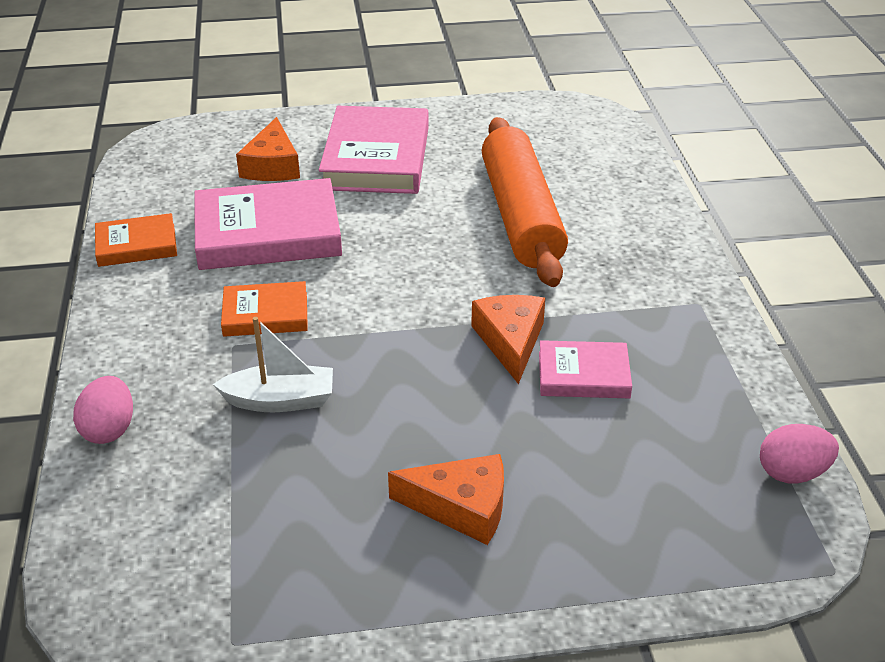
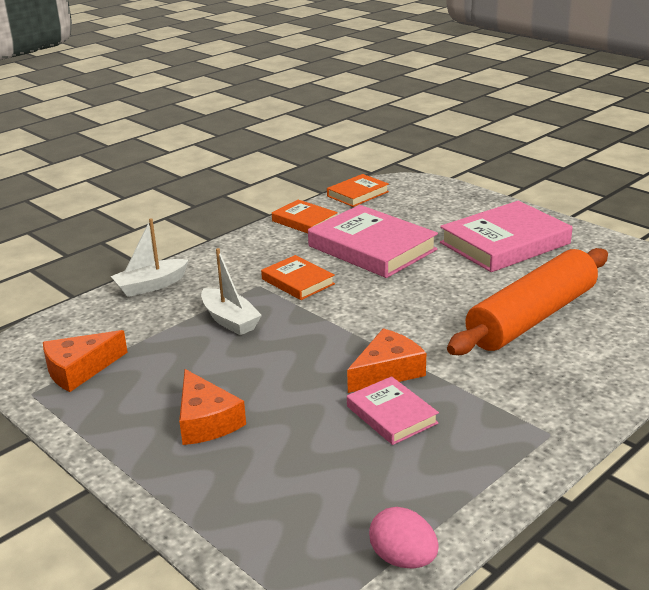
camera: 55 degrees right, 10 degrees down
pink egg [73,376,133,444] -> white boat [111,218,188,297]
orange cheese [236,117,300,181] -> orange cheese moved to [43,330,128,392]
none -> orange book [327,174,389,207]

